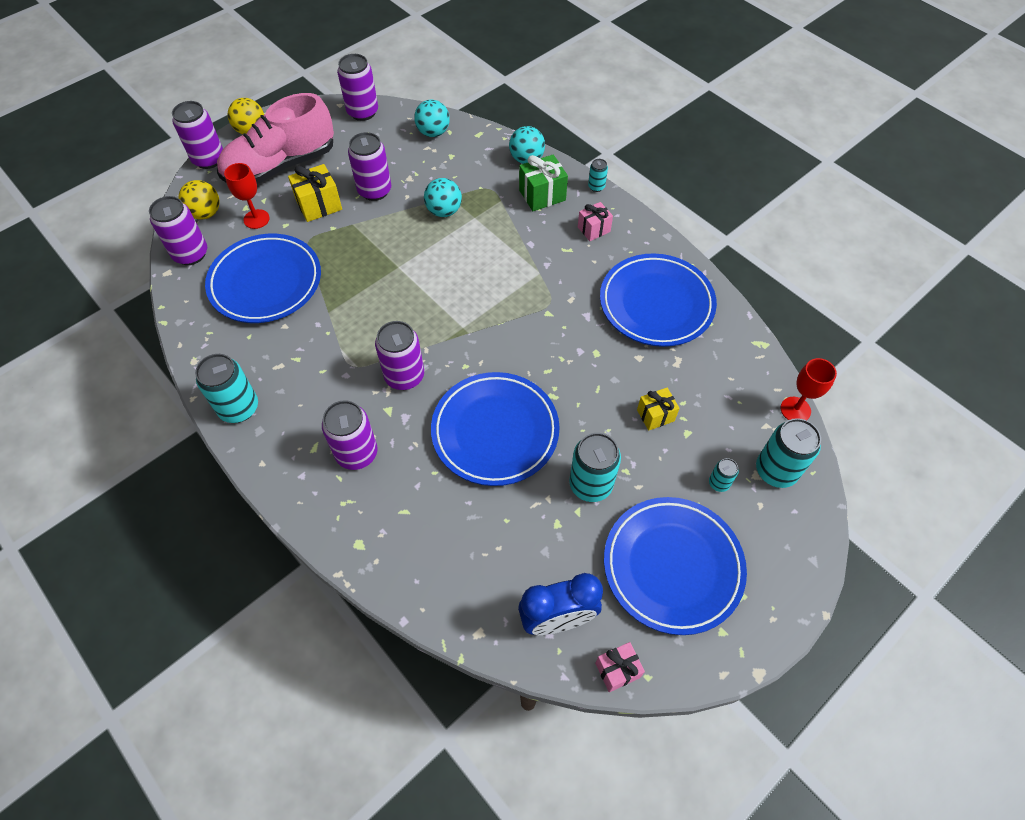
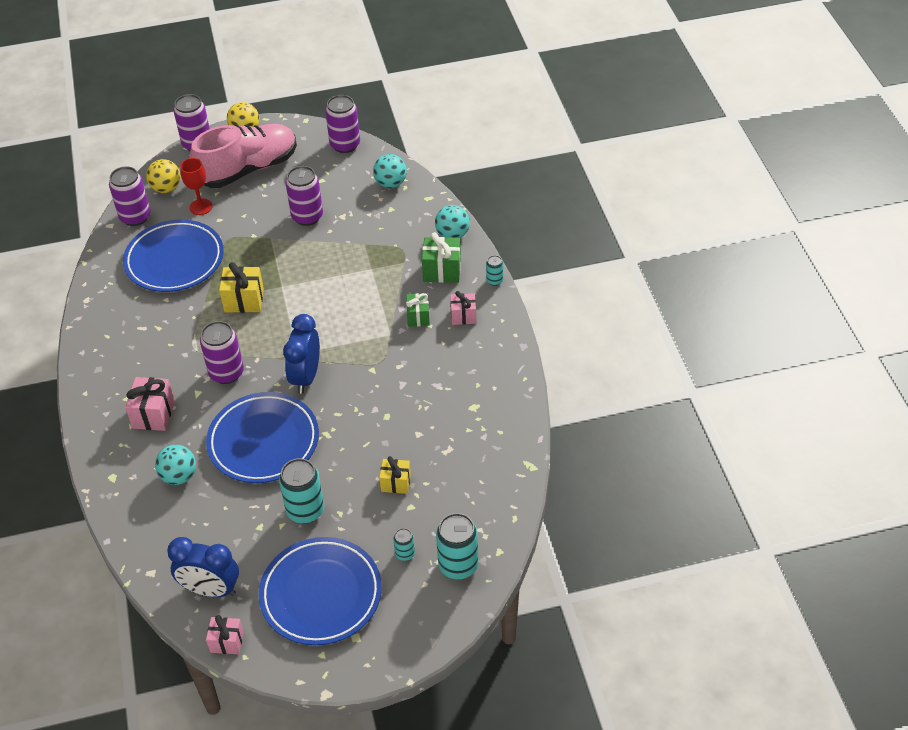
camera: 30 degrees right, 10 degrees down
turquoise can [195,354,258,423] -> none
pink shoe [217,93,334,184] -> pink shoe turned 150 degrees clockwise [190,124,297,188]
yellow gift [288,164,342,222] -> yellow gift moved to [219,262,264,313]
purple can [322,400,378,470] -> pink gift [125,377,175,431]
turquoise ball [424,178,462,217] -> turquoise ball moved to [155,445,196,485]
blue plate [600,253,717,347] -> none
red goblet [781,358,837,420] -> none
none -> blue clock [283,314,320,394]
none -> green gift [406,293,430,327]

